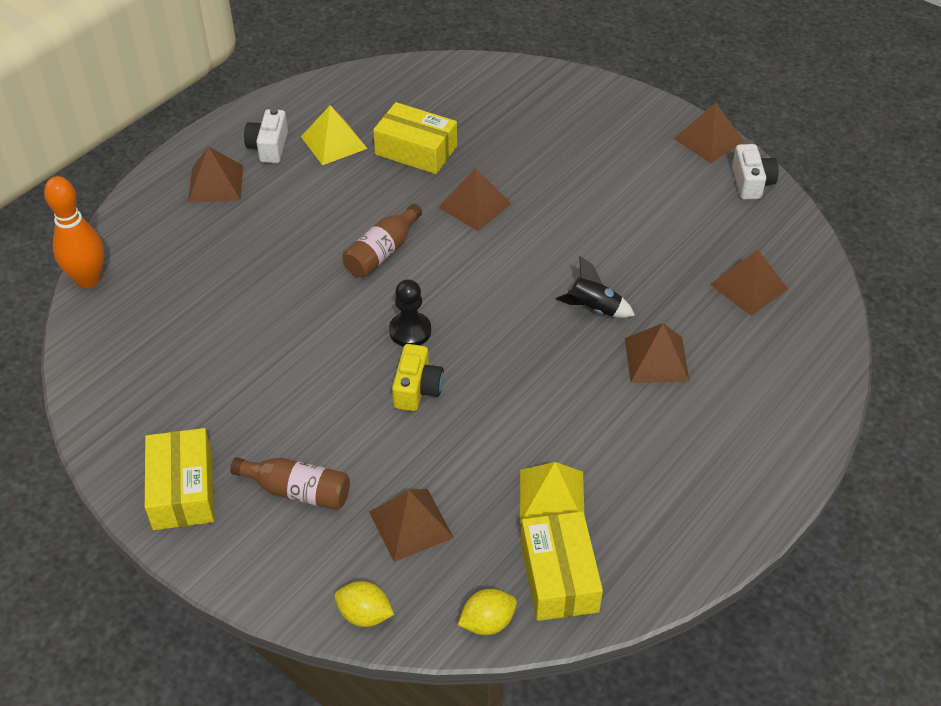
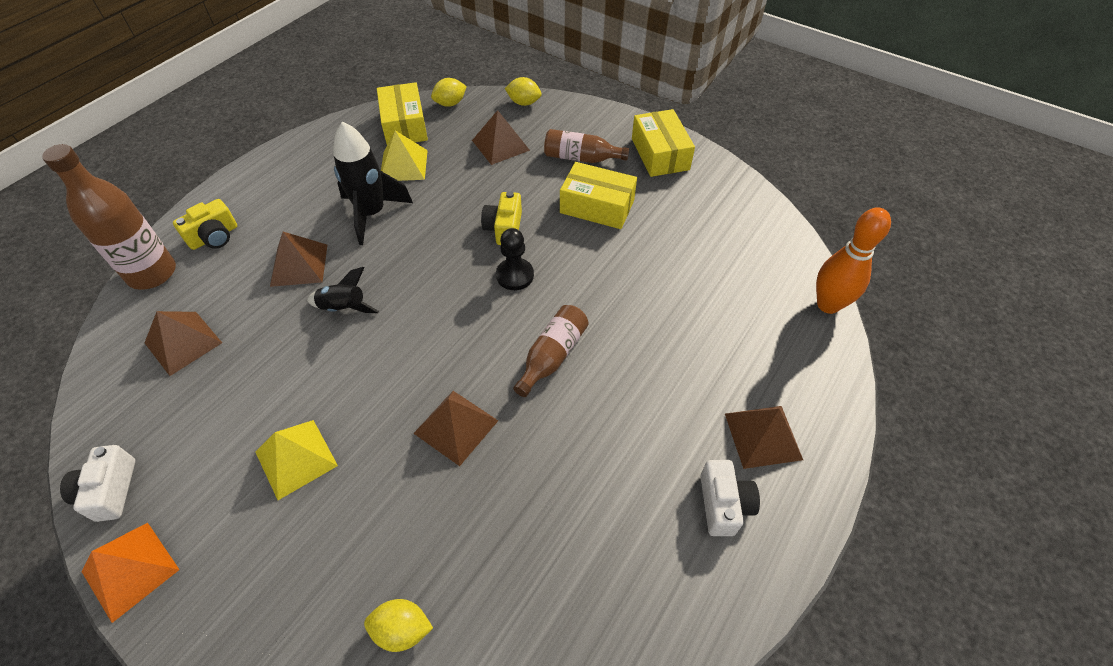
camera: 175 degrees right, 5 degrees up
yellow pyramid [301,105,368,165] -> yellow pyramid moved to [255,420,338,500]
yellow box [373,102,457,174] -> yellow box moved to [560,162,637,229]
brown pyramid [673,103,744,163] -> orange pyramid [82,523,180,623]
none -> brown bottle [42,144,176,290]
none -> yellow camera [173,199,237,250]
none -> black rocket [333,122,413,245]
none -> yellow lemon [364,599,433,652]

